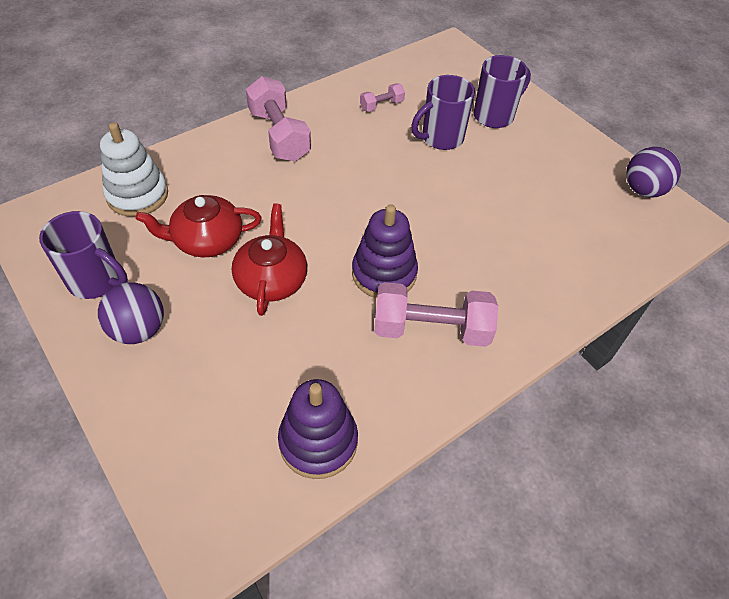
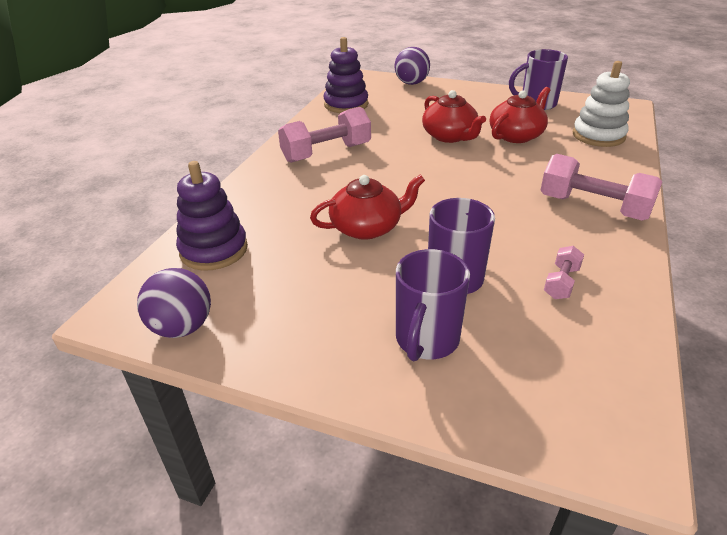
camera: 150 degrees right, 15 degrees down
purple ball [98,282,164,344] -> purple ball moved to [394,47,430,85]
purple stacking toy [352,204,418,298] -> purple stacking toy moved to [176,161,248,270]
none -> red teapot [310,174,425,240]

